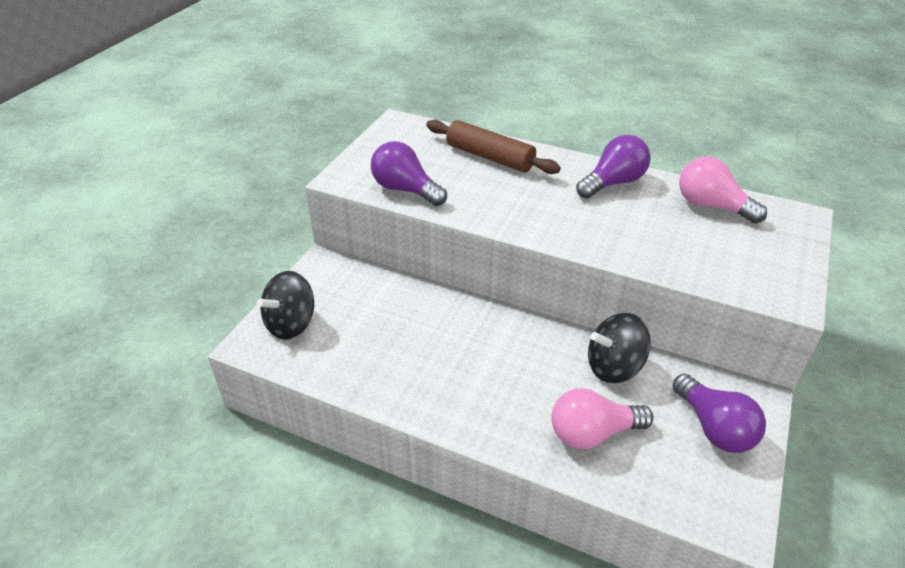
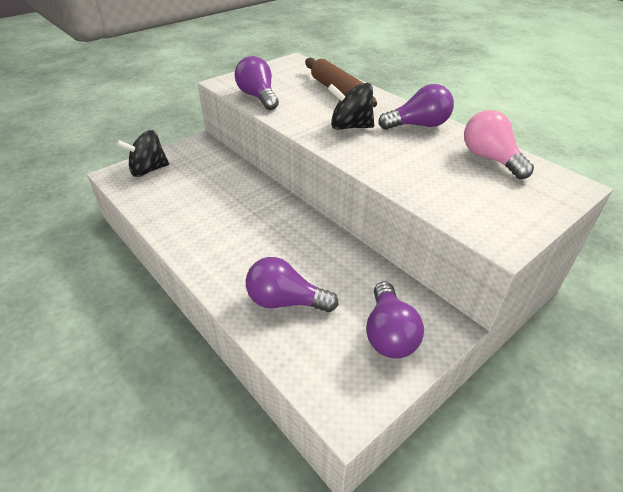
camera: 25 degrees right, 0 degrees up
pink light bulb [552,388,654,449] -> purple light bulb [246,257,339,312]
black spinning top [588,313,651,384] -> black spinning top moved to [328,83,374,130]

